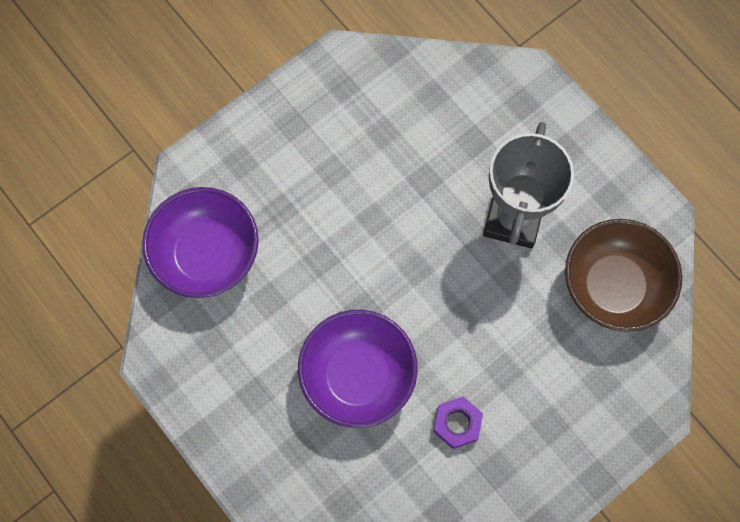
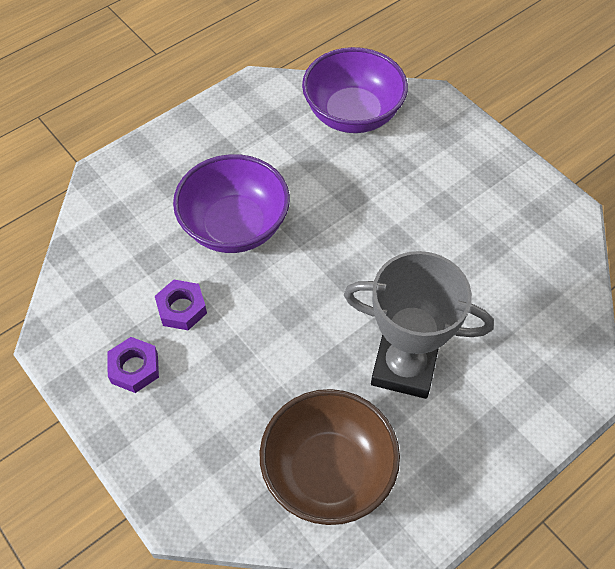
camera: 90 degrees right, 15 degrees down
none -> purple nut [107,337,159,393]

